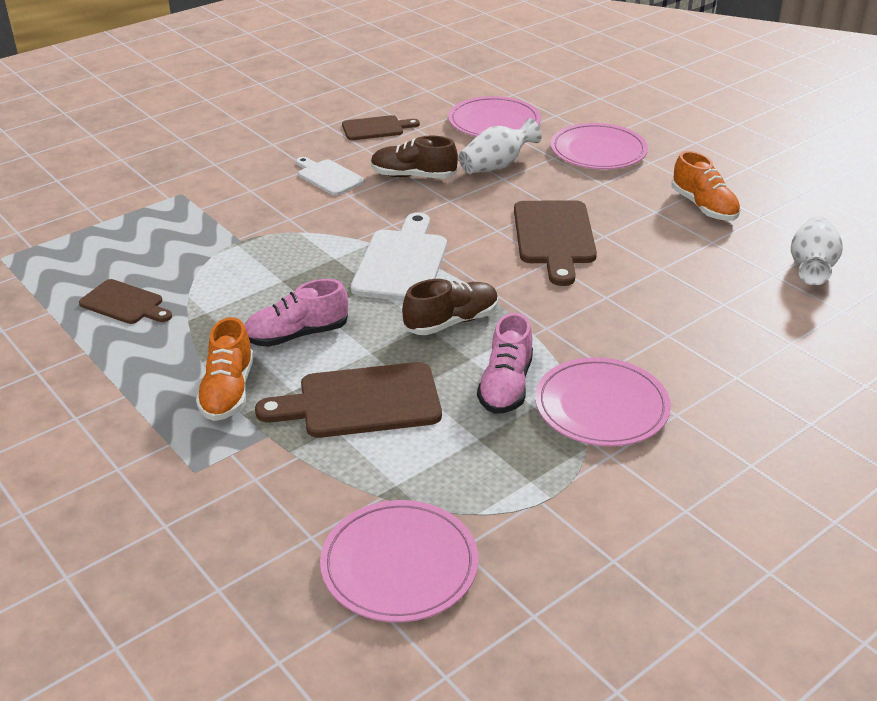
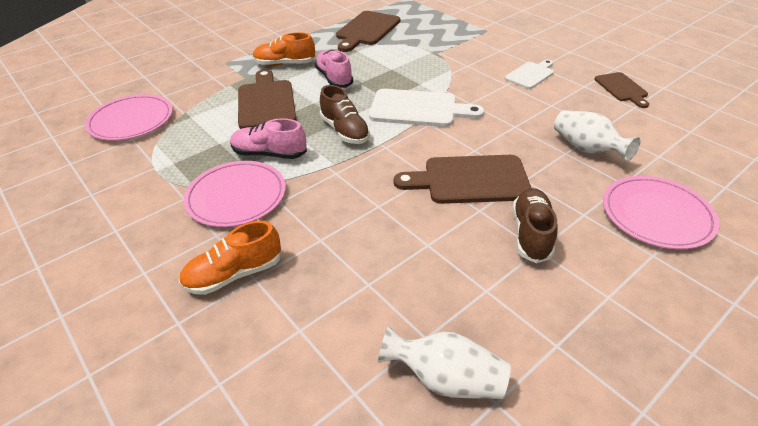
camera: 90 degrees right, 5 degrees up
brown cutting board [79,279,172,324] -> brown cutting board [336,11,400,52], size x1.65
brown shoe [371,136,458,179] -> brown shoe moved to [513,188,557,263]
pink plate [448,96,541,137] -> none
orange shoe [671,151,741,221] -> orange shoe moved to [179,221,281,295]

